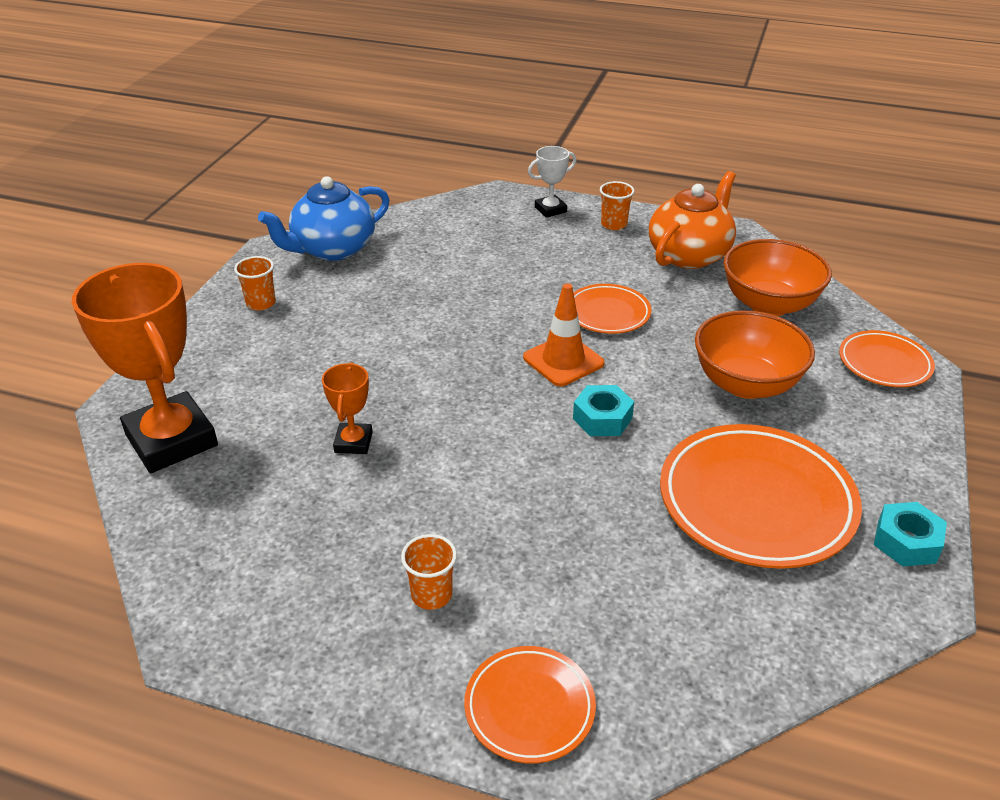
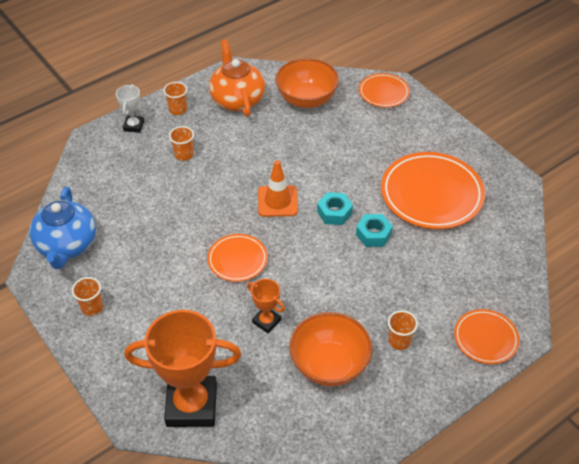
camera: 55 degrees left, 10 degrees up
orange plate [574,284,651,334] -> orange plate moved to [207,234,268,282]
orange bowl [695,310,815,399] -> orange bowl moved to [289,312,372,386]
turquoise nut [874,502,947,566] -> turquoise nut moved to [356,214,393,247]
none -> orange cup [169,126,194,161]

